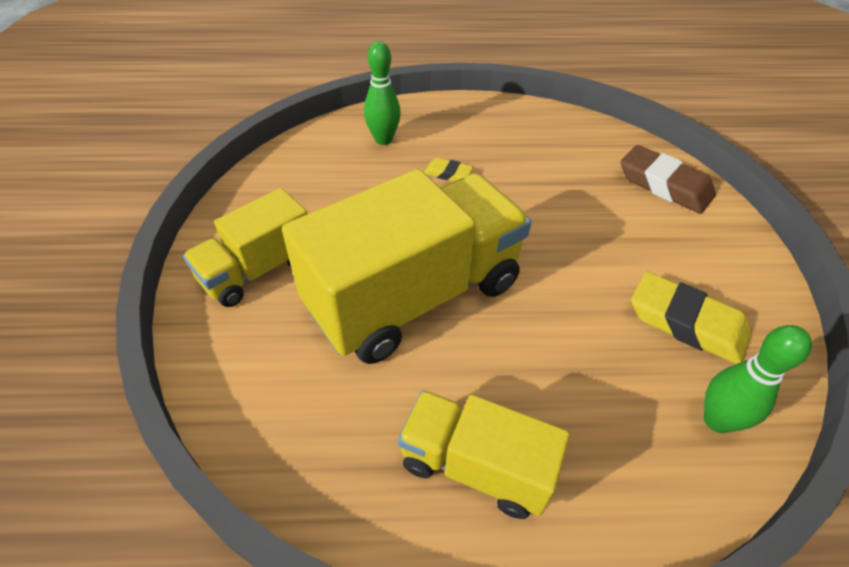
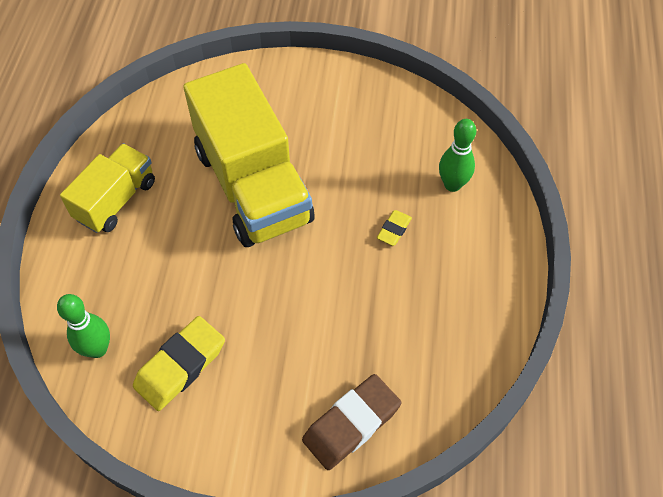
camera: 100 degrees right, 10 degrees up
yellow truck [183,188,308,307] -> none

